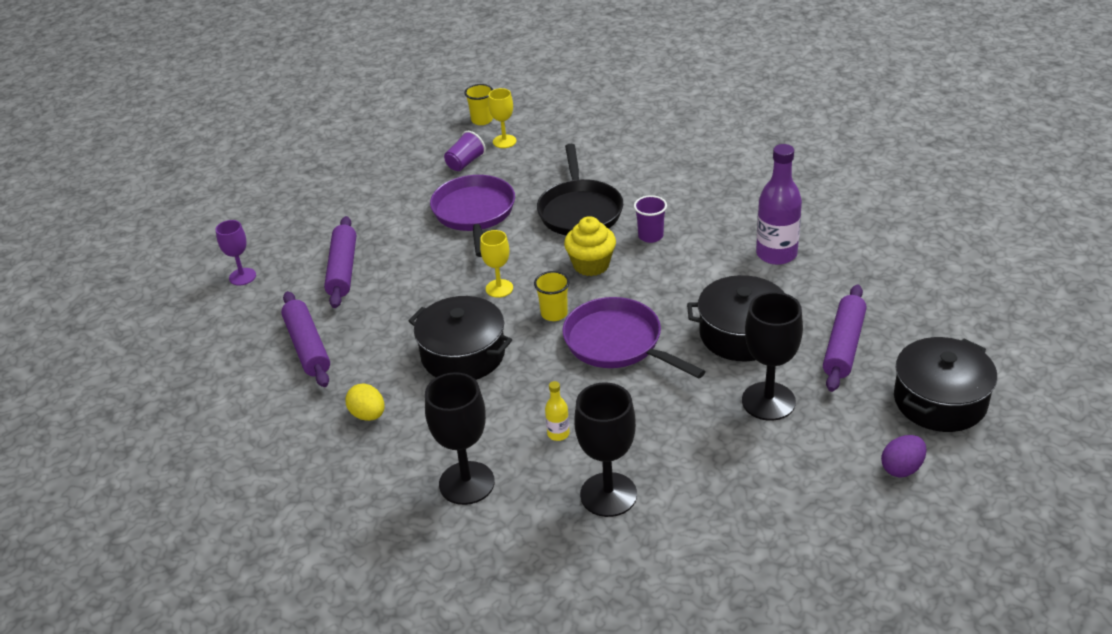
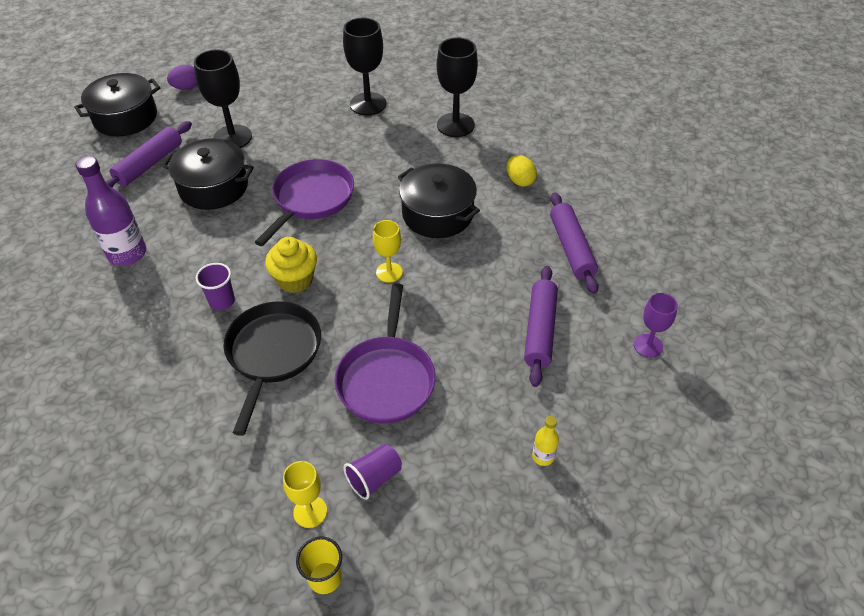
camera: 170 degrees left, 10 degrees up
yellow cup [534,271,570,321] -> none
yellow bottle [545,381,570,441] -> yellow bottle moved to [532,416,559,466]
purple pan [562,297,705,379] -> purple pan turned 120 degrees counterclockwise [255,159,354,246]

